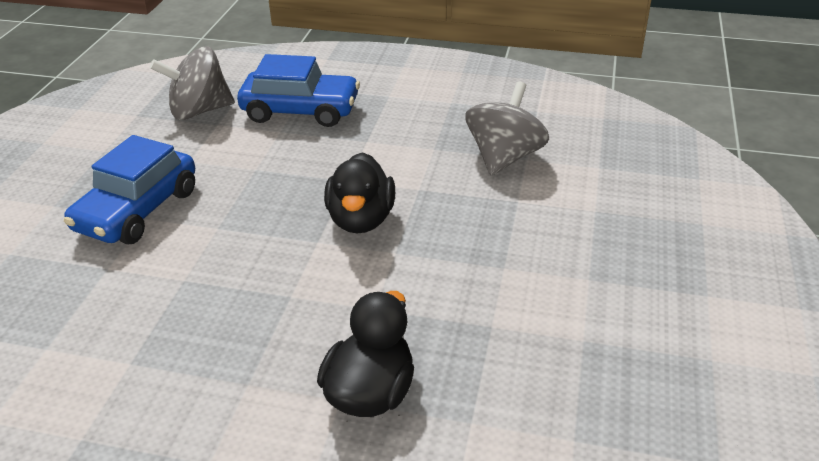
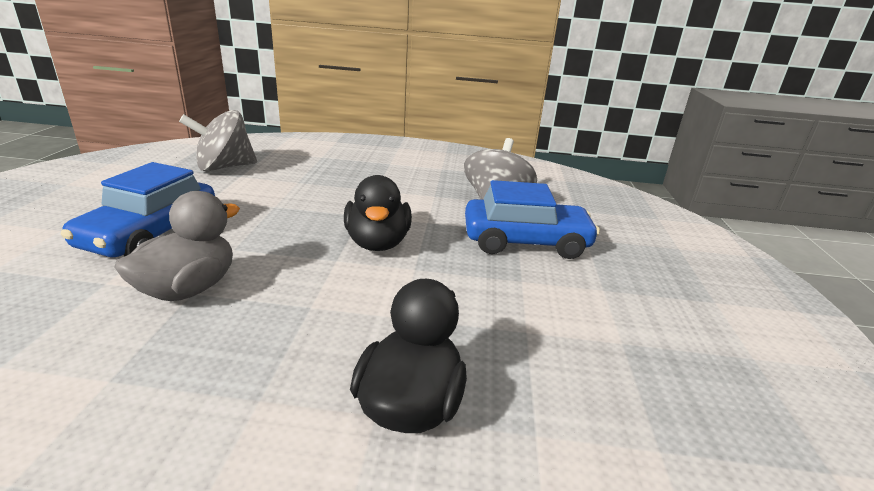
camera: 10 degrees left, 10 degrees down
blue car [237,54,360,127] -> blue car moved to [465,180,600,259]
none -> grey duck [114,191,240,301]

